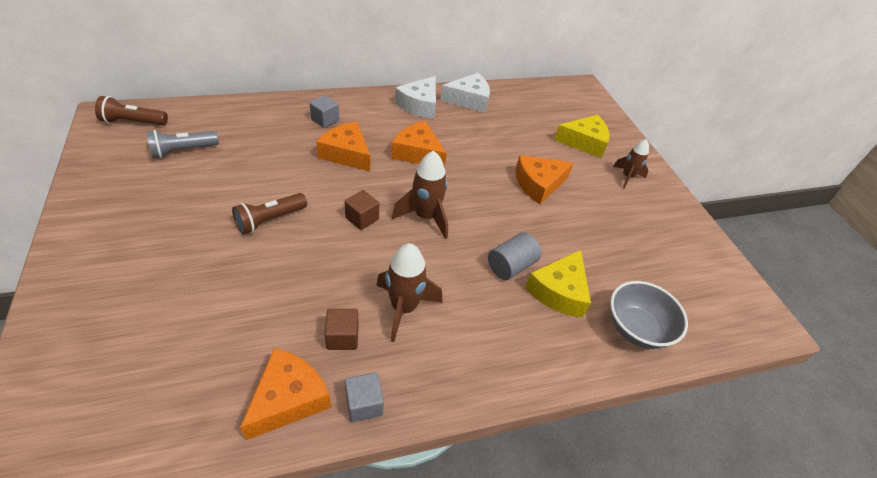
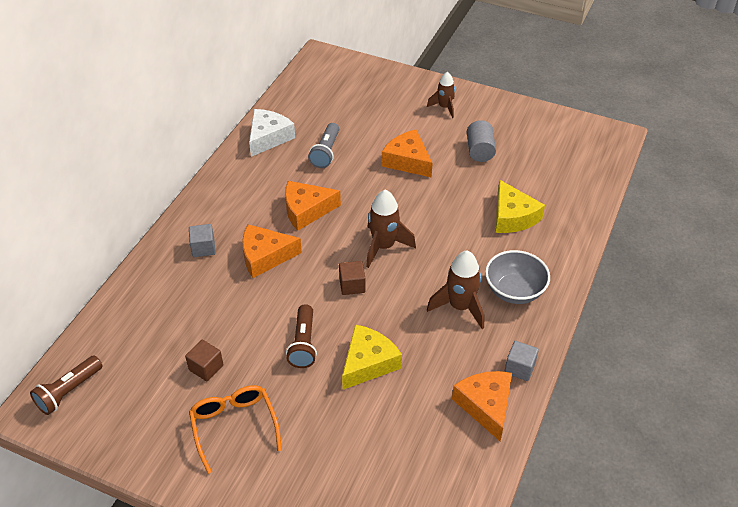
camera: 45 degrees left, 0 degrees up
grey flashlight [146,130,219,158] -> grey flashlight moved to [308,123,339,168]
brown cube [325,309,359,350] -> brown cube moved to [185,340,224,381]
white cheese [395,76,436,119] -> none
grey cylinder [488,232,541,280] -> grey cylinder moved to [467,120,496,162]
orange cheese [515,155,574,204] -> orange cheese turned 120 degrees clockwise [381,130,433,178]
yellow cheese [554,115,610,158] -> yellow cheese moved to [342,325,402,390]
grey bowl [610,281,688,349] -> grey bowl moved to [485,250,550,304]
none -> orange glasses [189,385,282,474]

